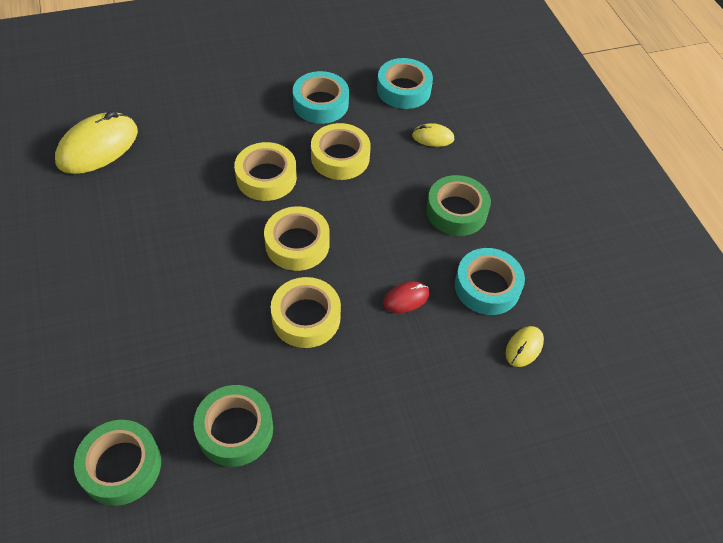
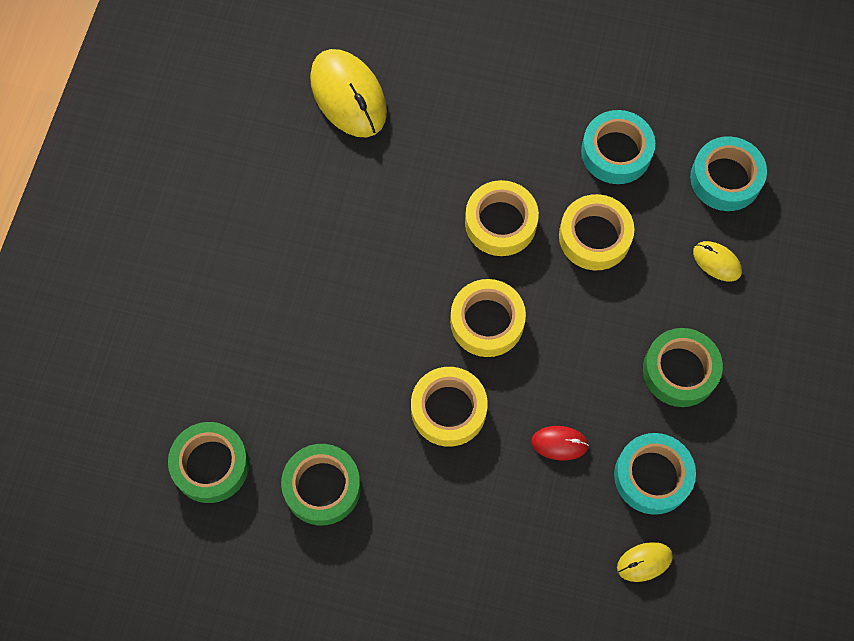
camera: 35 degrees right, 15 degrees up
yellow mouse [55,111,138,174] -> yellow mouse turned 75 degrees clockwise [310,49,387,137]

